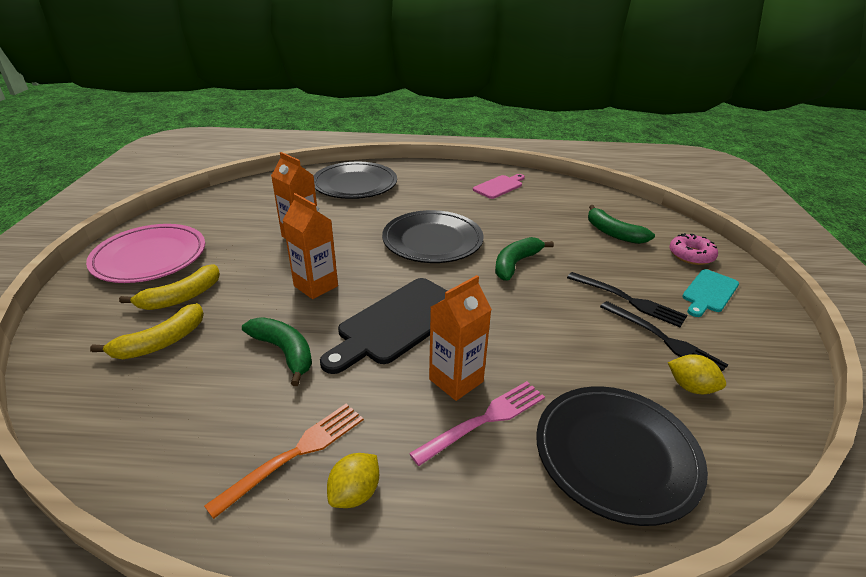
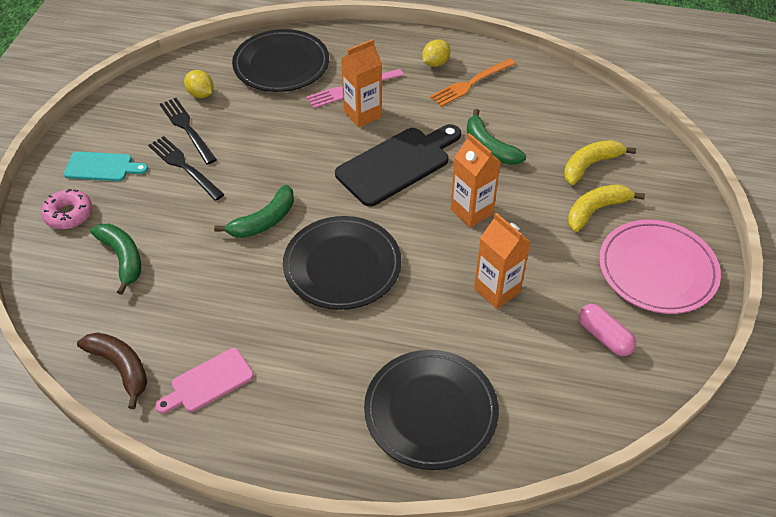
camera: 170 degrees left, 15 degrees up
turquoise cutting board [682,269,739,317] -> turquoise cutting board turned 45 degrees clockwise [64,152,148,181]
none -> brown banana [77,332,147,409]
none -> pink capsule [579,304,636,356]

